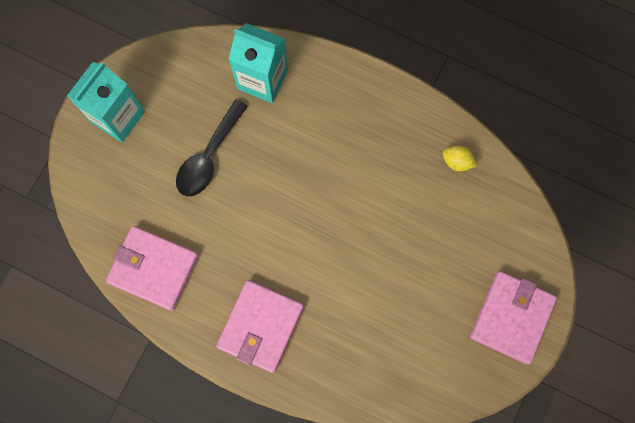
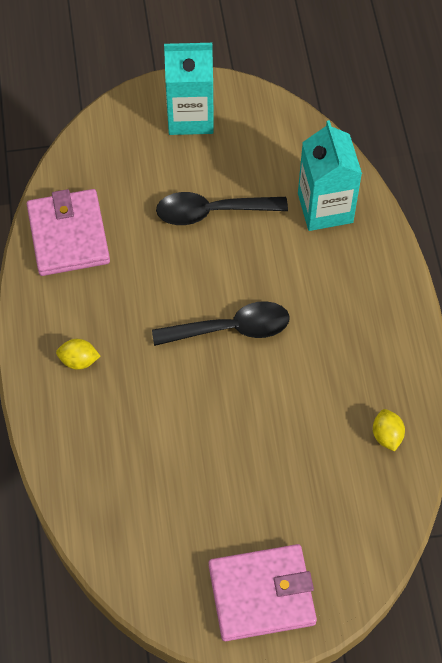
camera: 55 degrees right, 15 degrees down
pink wallet [216,280,304,373] -> yellow lemon [56,339,100,370]
none -> black spoon [152,301,290,346]

